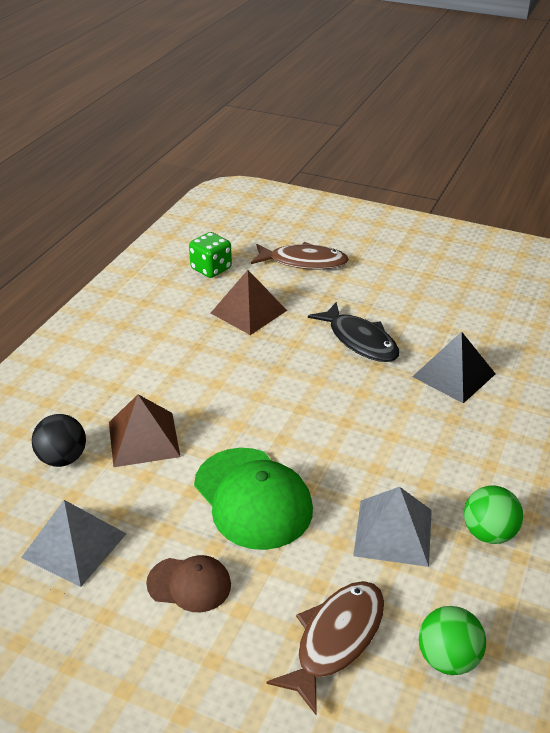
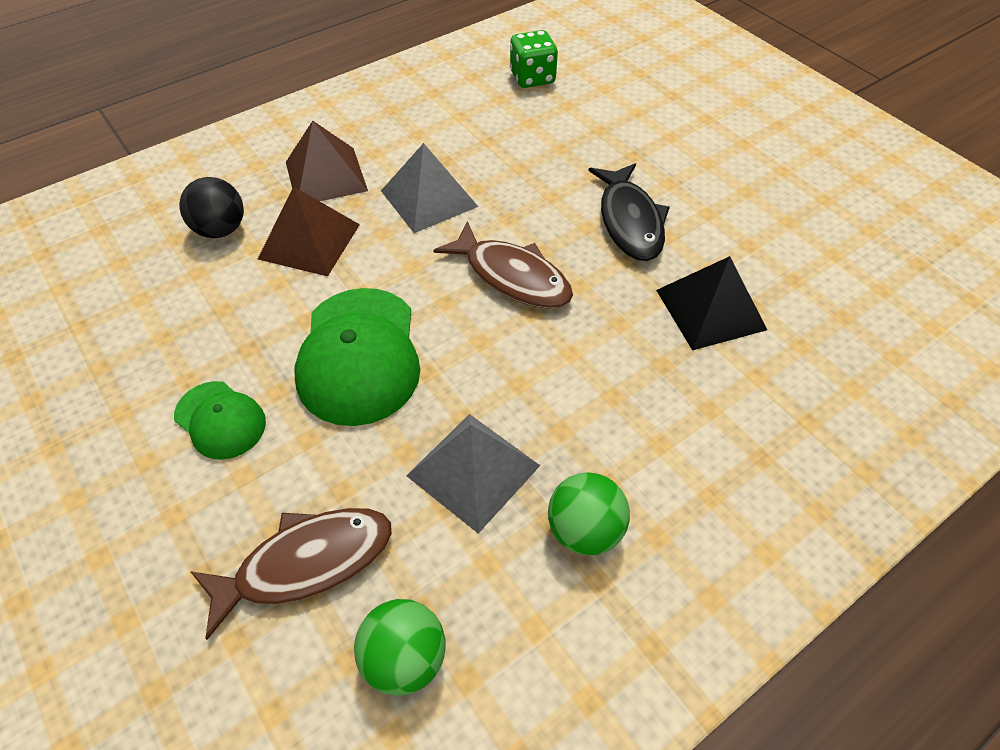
camera: 30 degrees right, 15 degrees up
grey pyramid [21,500,126,587] -> grey pyramid moved to [381,143,478,233]
brown cap [146,555,231,612] -> green cap [174,381,266,460]
brown pyramid [211,270,287,335] -> brown pyramid moved to [286,121,368,201]
brown fish [251,242,349,270] -> brown fish moved to [433,221,573,308]

